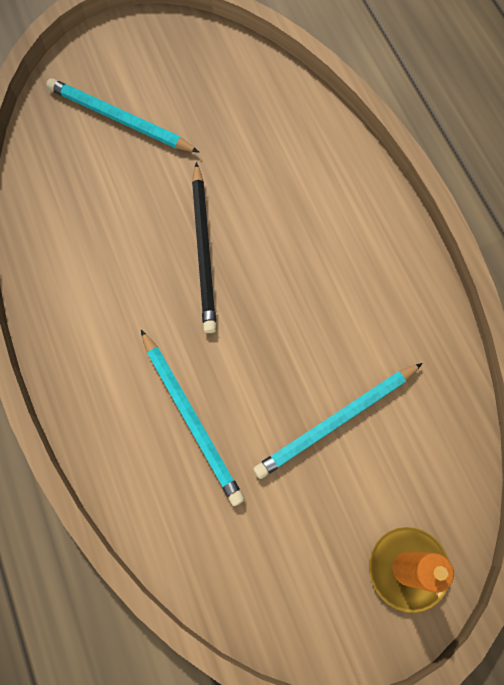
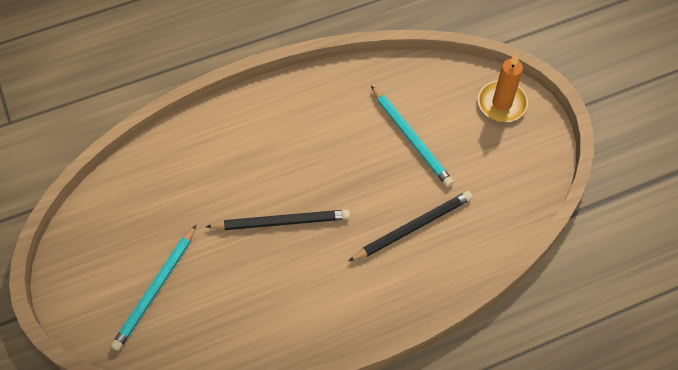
camera: 90 degrees left, 10 degrees down
turquoise pencil [141,330,245,506] -> black pencil [349,191,473,261]

